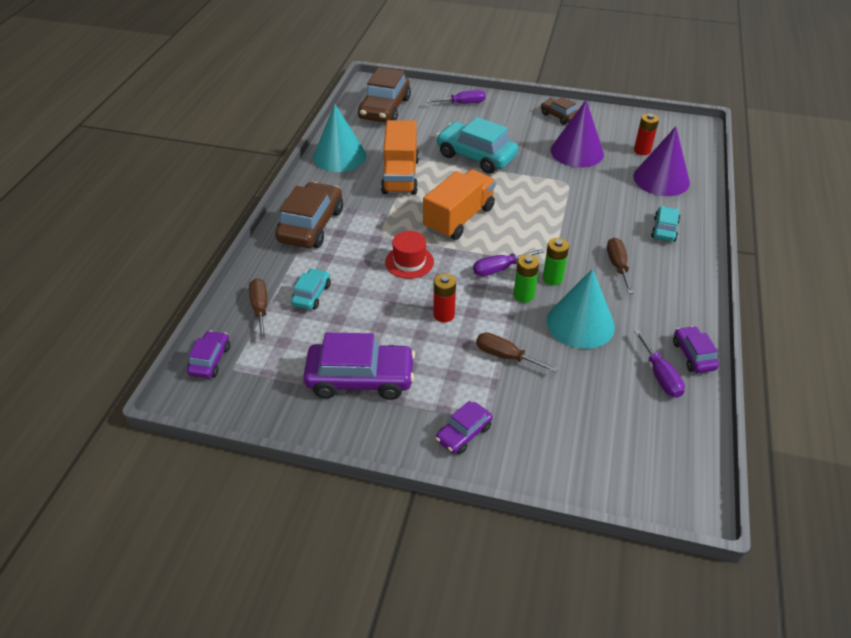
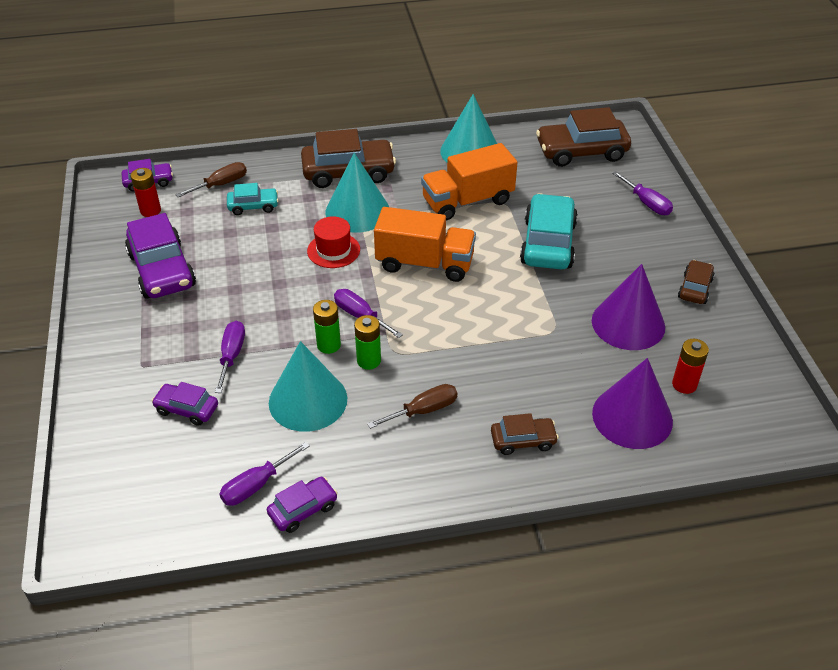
camera: 65 degrees right, 0 degrees up
red battery [433,274,456,322] -> red battery moved to [131,168,161,217]
purple car [436,401,493,454] -> purple car moved to [152,382,218,426]
brown screwdriver [476,332,558,372] -> purple screwdriver [215,321,245,393]
turquoise car [651,206,680,242] -> brown car [491,413,559,455]
none -> turquoise cone [325,153,389,233]

